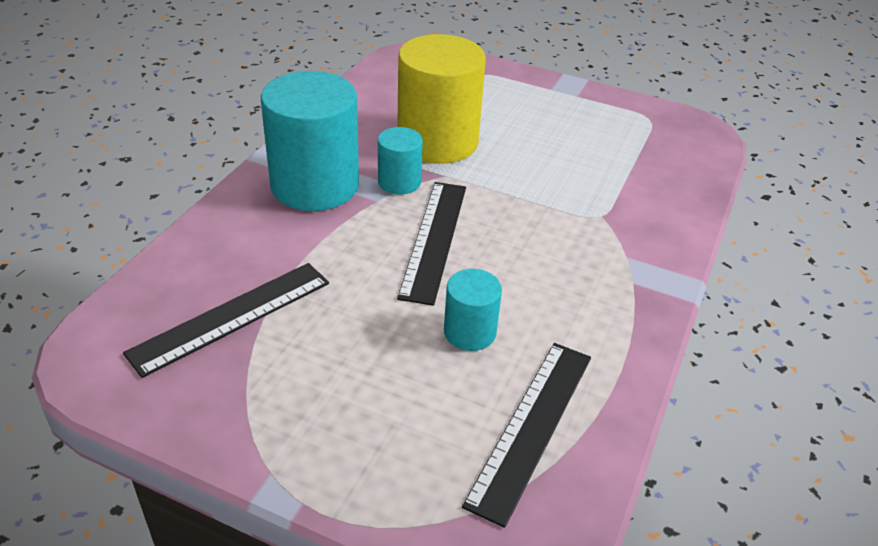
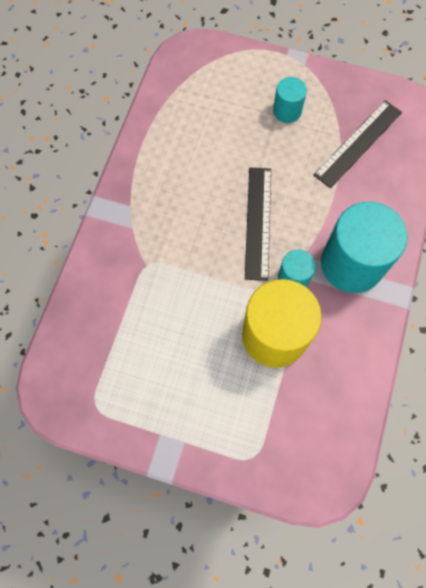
camera: 175 degrees right, 30 degrees up
turquoise cylinder [444,269,502,351] -> turquoise cylinder moved to [273,77,307,123]
black ruler [462,343,591,528] -> none

